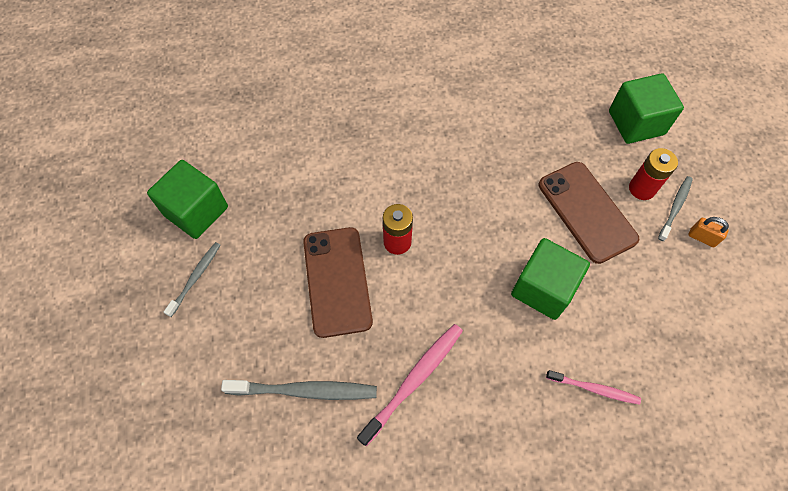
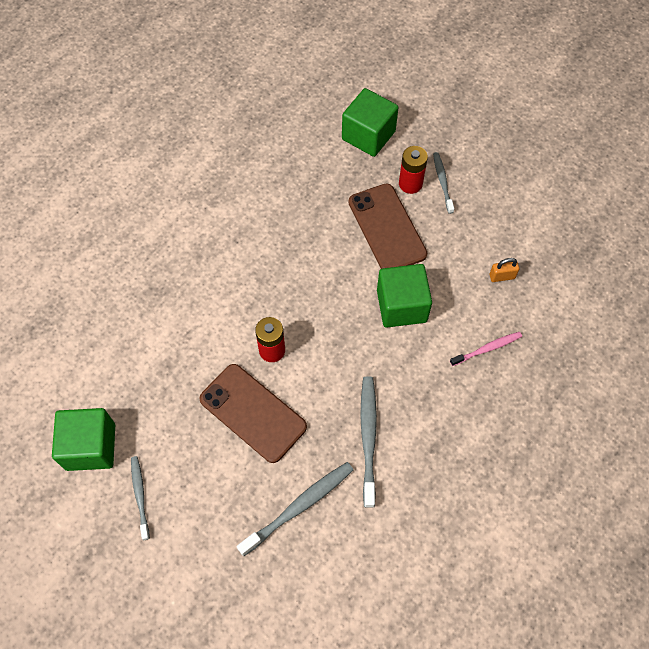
camera: 40 degrees left, 0 degrees up
pink toothbrush [357,324,463,446] -> grey toothbrush [360,376,377,508]
brown phone [539,162,639,264] -> brown phone turned 45 degrees clockwise [348,184,427,269]
orange padlock [688,217,729,247] -> orange padlock moved to [489,258,519,282]

